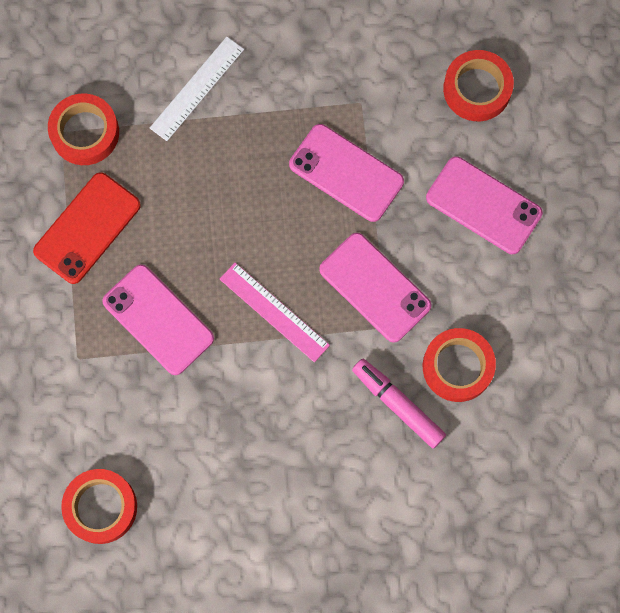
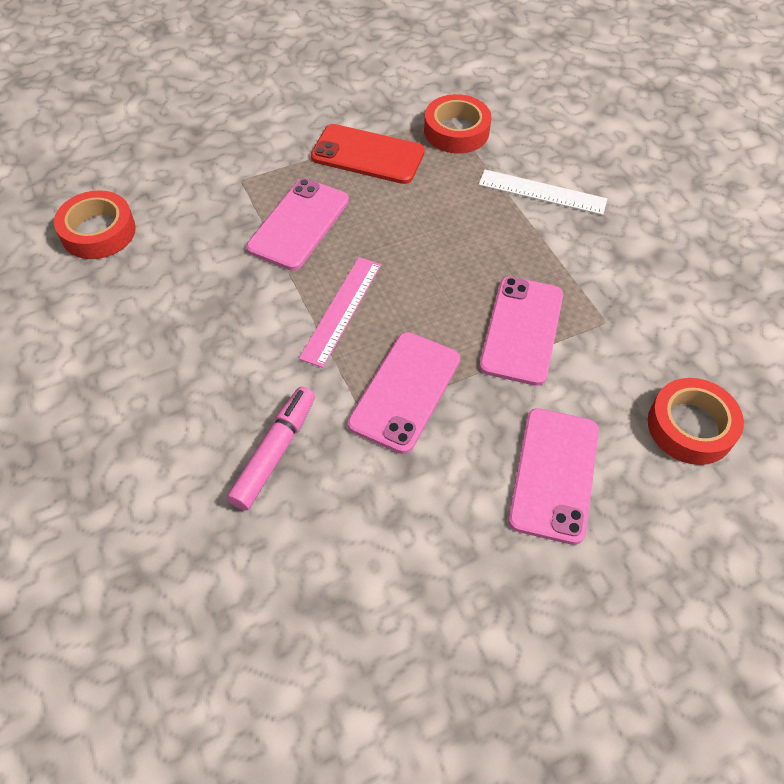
camera: 70 degrees right, 20 degrees down
red tape [423,328,496,402] -> none

